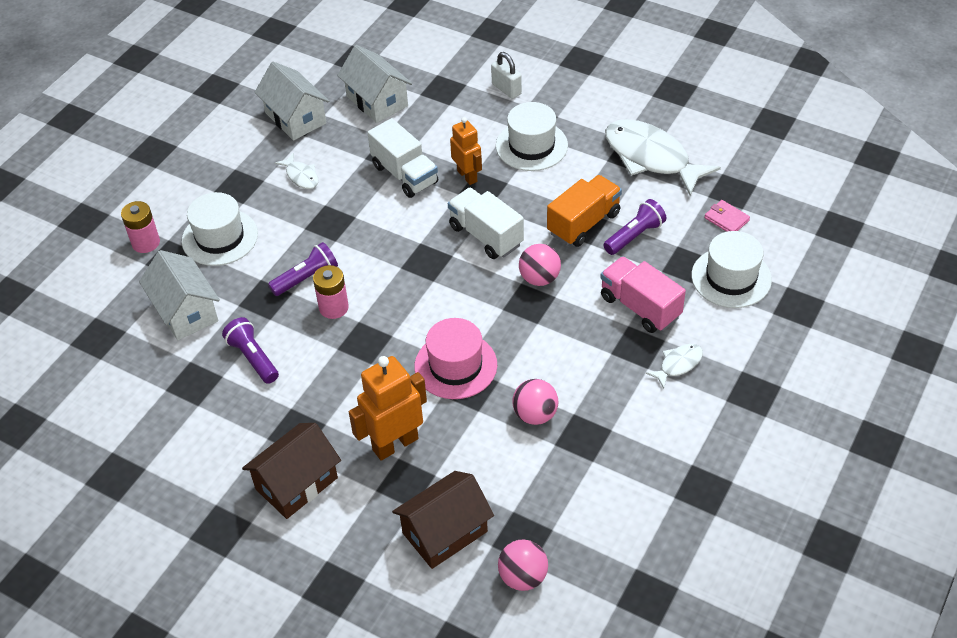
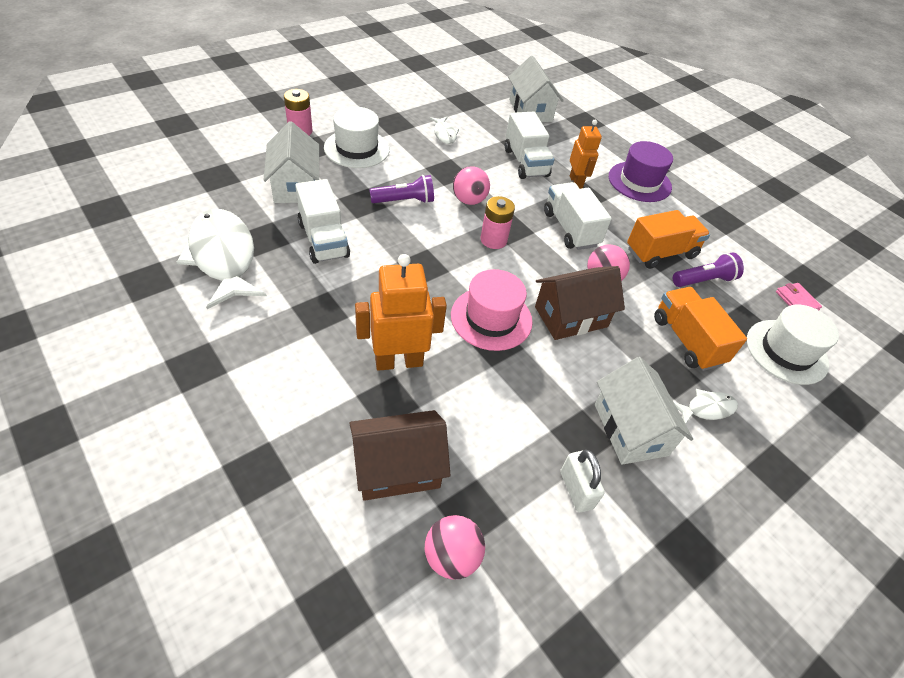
camera: 15 degrees right, 0 degrees up
purple flashlight [222,317,279,384] -> white truck [295,179,350,264]
brown house [242,423,341,519] -> brown house moved to [535,266,625,340]
white house [255,62,329,140] -> white house moved to [595,357,693,465]
pink battery [313,265,349,319] -> pink battery moved to [480,196,515,249]
white padlock [491,52,522,99] -> white padlock moved to [560,450,605,512]
white hat [496,102,568,171] -> purple hat [609,141,673,202]
pink ball [512,379,558,425] -> pink ball moved to [453,166,490,205]
pink truck [600,256,686,333] -> orange truck [654,287,747,371]
white fish [605,119,721,196] -> white fish moved to [177,209,267,309]

